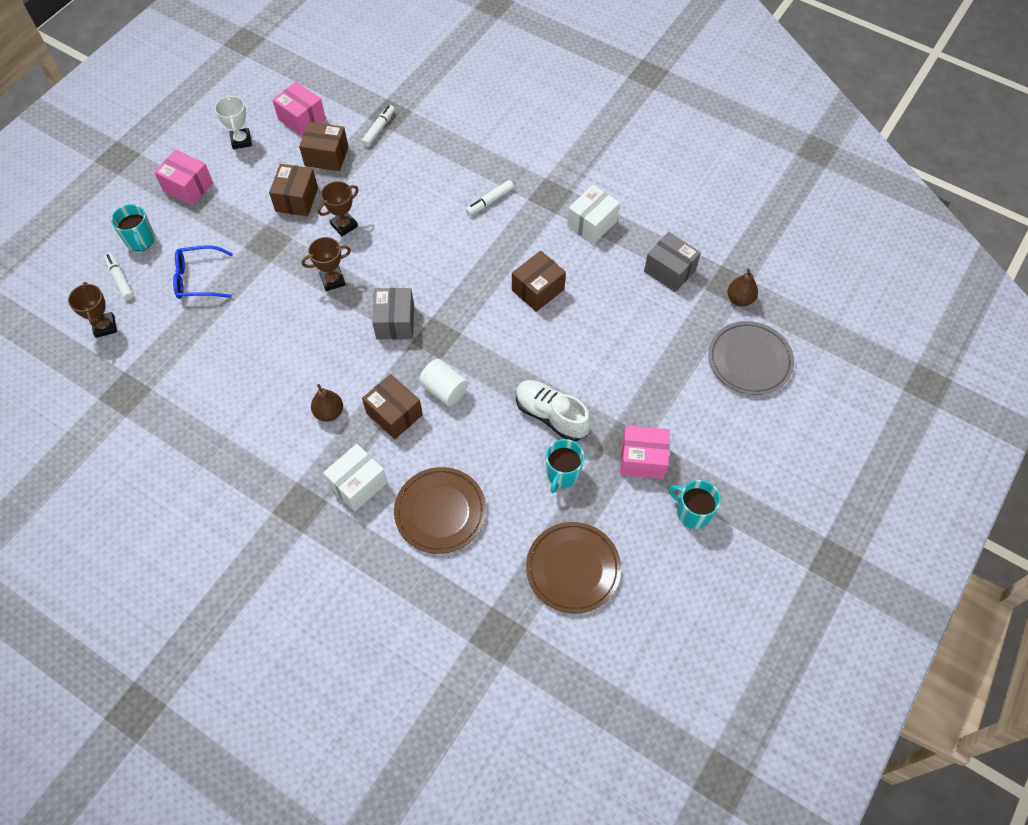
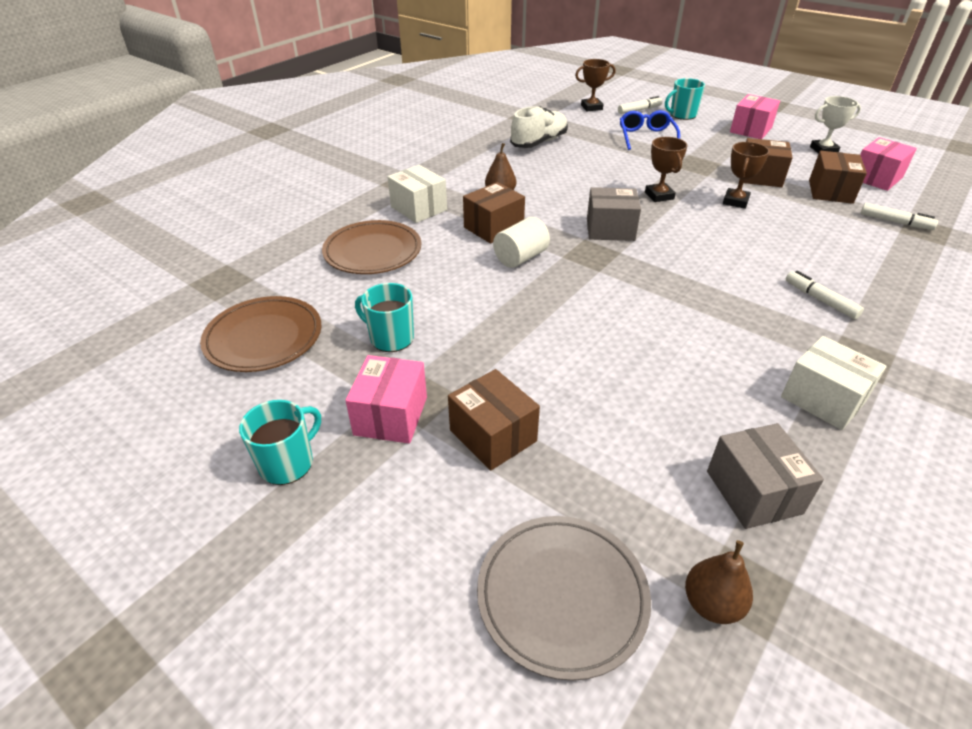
camera: 95 degrees right, 20 degrees down
brown trophy [318,181,359,236] -> brown trophy turned 60 degrees clockwise [723,142,769,209]
brown box [512,251,566,312] -> brown box moved to [448,369,540,471]
white shoe [516,380,591,441] -> white shoe moved to [510,106,568,148]
grey box [644,232,701,292] -> grey box turned 60 degrees counterclockwise [707,423,824,529]

